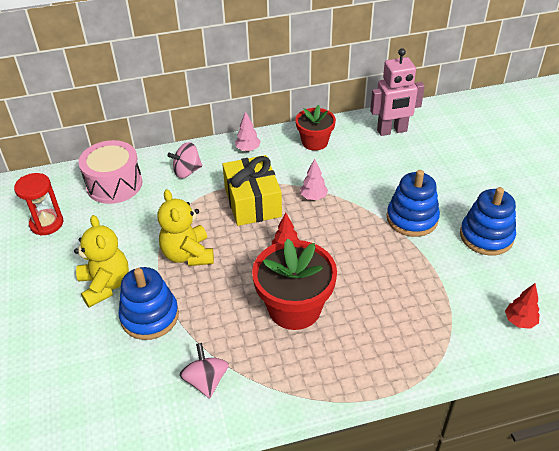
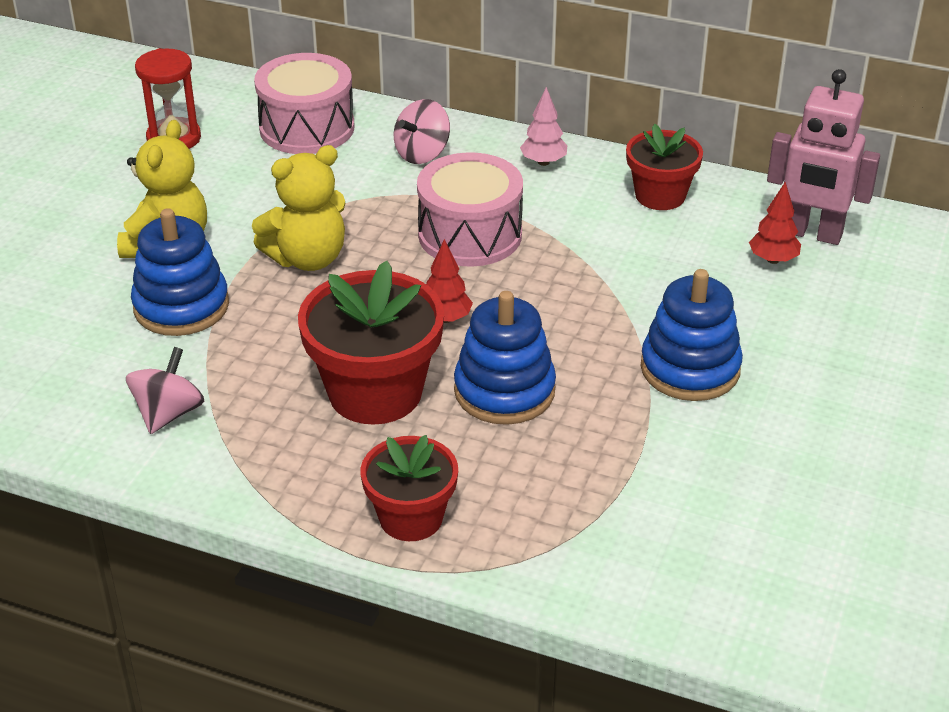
camera: 35 degrees right, 5 degrees down
yellow teddy bear [157,189,214,266] -> yellow teddy bear turned 135 degrees counterclockwise [252,145,345,271]
pink spinning top [167,142,202,178] -> pink spinning top turned 60 degrees counterclockwise [394,99,450,164]
yellow gift [222,155,282,226] -> pink drum [417,153,523,266]
pink tree [300,159,328,200] -> none
blue stacking toy [460,187,516,256] -> blue stacking toy moved to [454,291,556,425]
red tree [505,283,540,329] -> red tree moved to [749,182,801,264]
none -> red flower pot [361,435,458,541]

